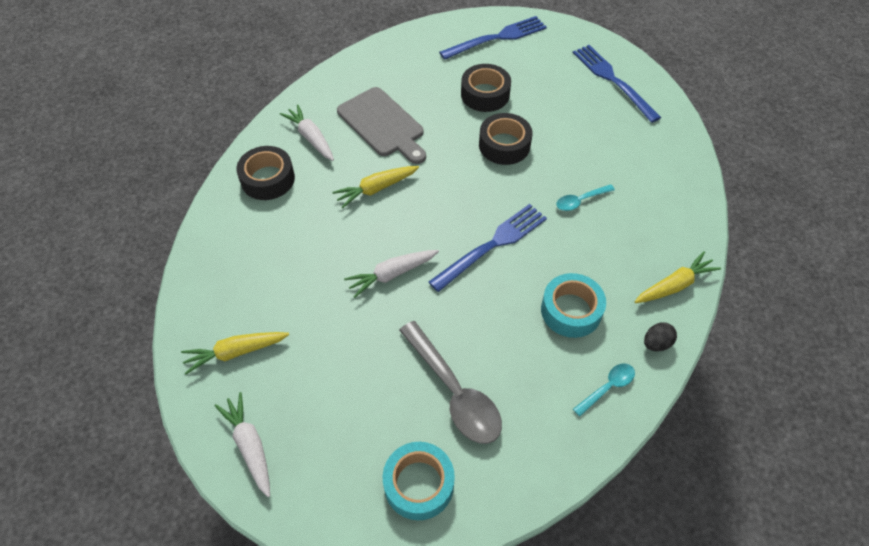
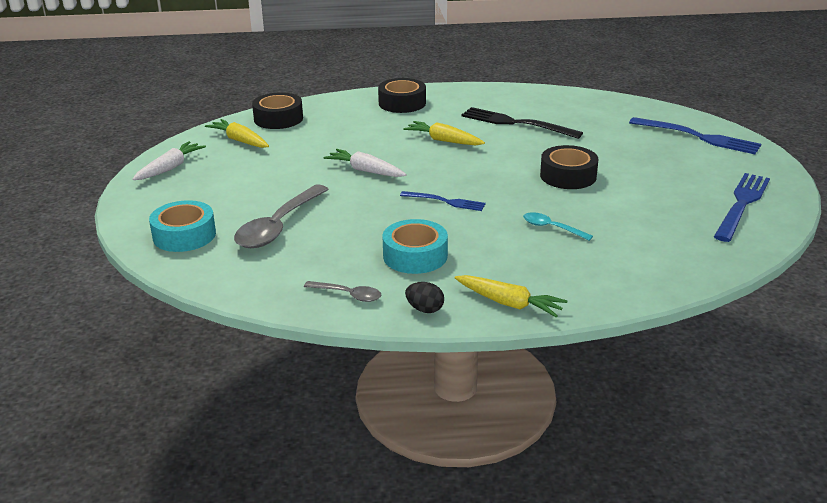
camera: 60 degrees right, 25 degrees down
white carrot [280,105,334,161] -> none
grey cutting board [337,87,426,164] -> black fork [461,107,583,139]
blue fork [429,204,547,292] -> blue fork [400,191,486,211], size x0.59
black tape [461,64,511,112] -> black tape moved to [252,93,303,129]
turquoise spoon [573,363,635,417] -> grey spoon [304,281,381,302]

